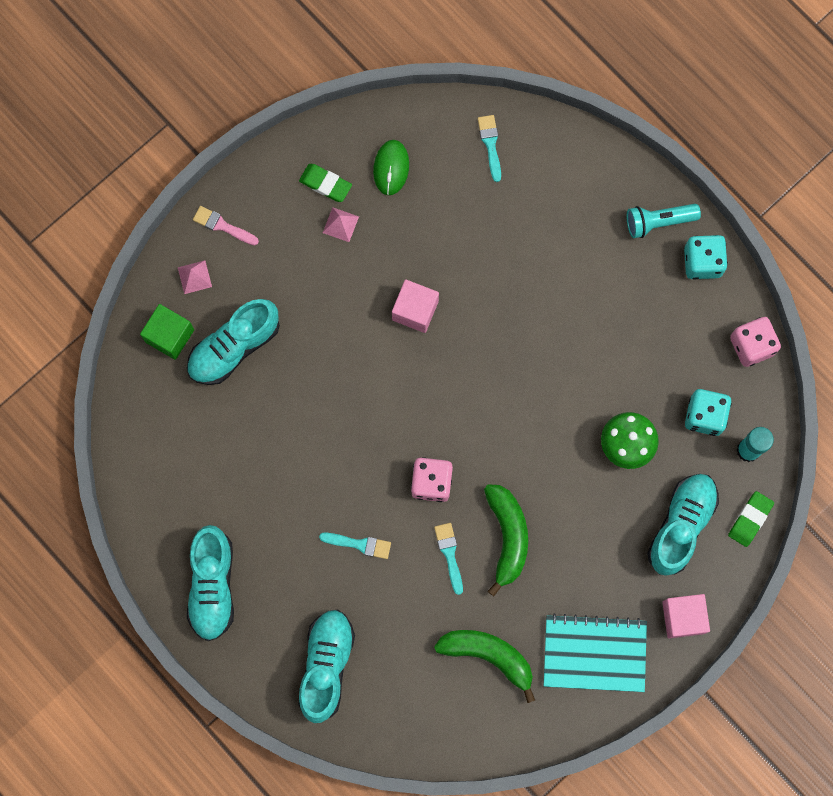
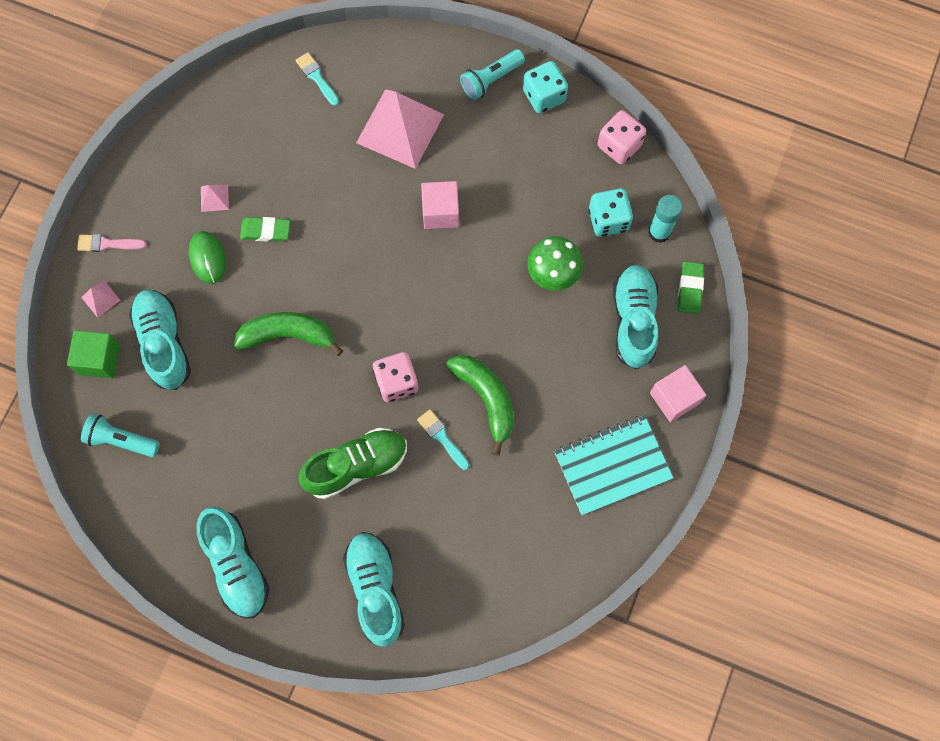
camera: 25 degrees left, 5 degrees down
turquoise shoe [187,299,280,385] -> turquoise shoe turned 135 degrees clockwise [129,290,191,390]
green eraser [299,164,352,202] -> green eraser moved to [240,217,290,242]
turquoise brush [319,532,391,559] -> green shoe [298,428,407,499]
green mouse [373,140,409,195] -> green mouse moved to [189,231,226,284]
pink cube [392,279,439,333] -> pink cube moved to [421,181,459,229]
green banana [434,630,535,703] -> green banana moved to [234,312,343,356]
none -> turquoise flashlight [81,413,160,457]
none -> pink pyramid [356,89,444,169]

